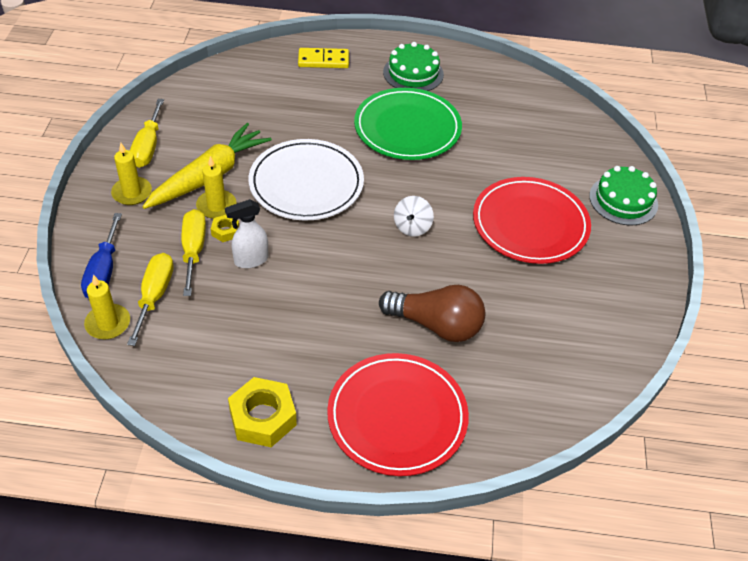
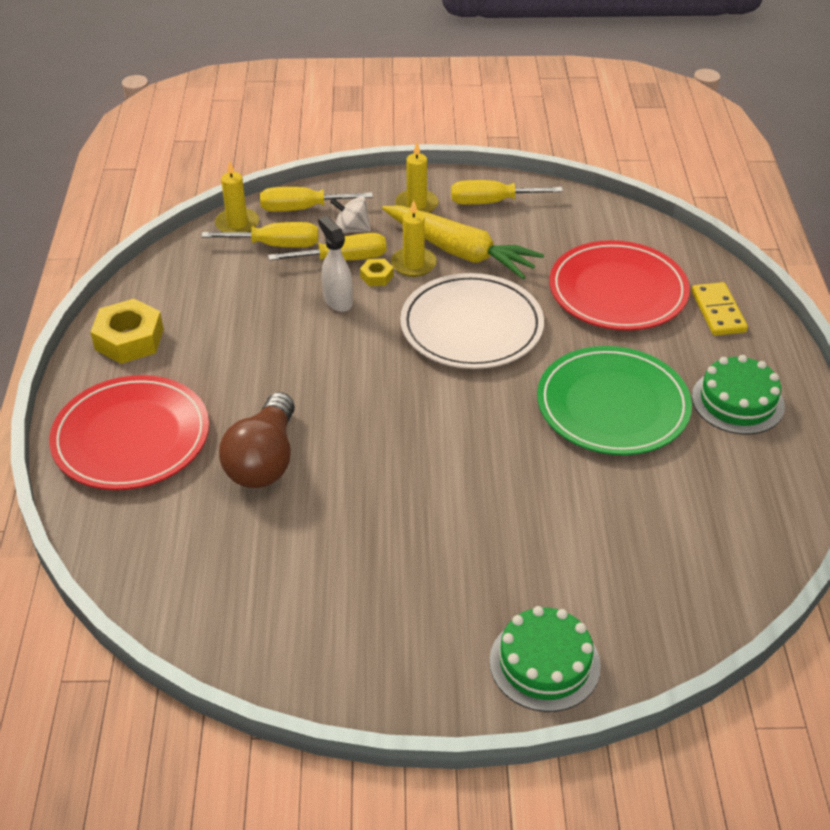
camera: 85 degrees right, 5 degrees down
blue screwdriver [81,213,122,298] -> yellow screwdriver [260,187,373,212]
white spinning top [394,196,434,237] -> white spinning top moved to [330,197,371,234]
red plate [473,177,591,264] -> red plate moved to [549,240,690,330]

